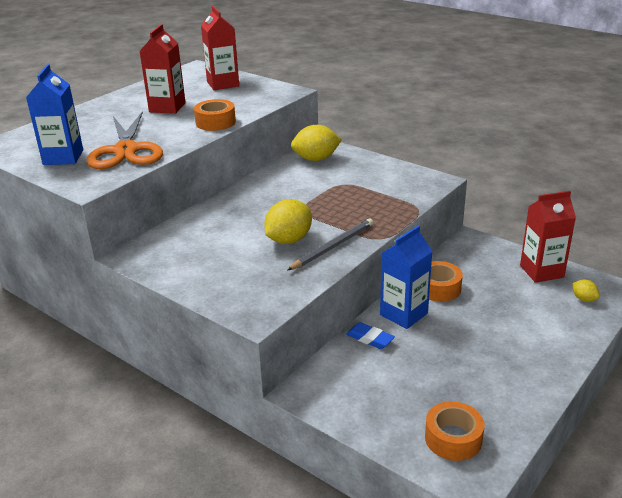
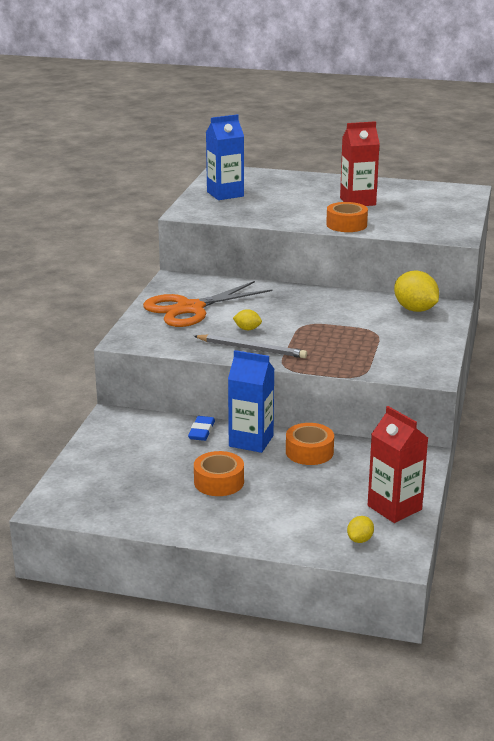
camera: 65 degrees right, 5 degrees down
orange scissors [87,111,163,169] -> orange scissors moved to [143,281,273,327]
red carton [201,6,239,90] -> none
yellow lemon [264,199,312,244] -> yellow lemon [233,309,262,330], size x0.50
orange tape [425,401,484,461] -> orange tape moved to [194,451,244,496]

